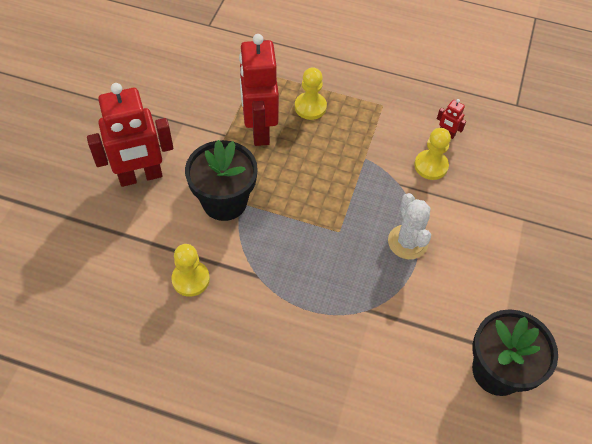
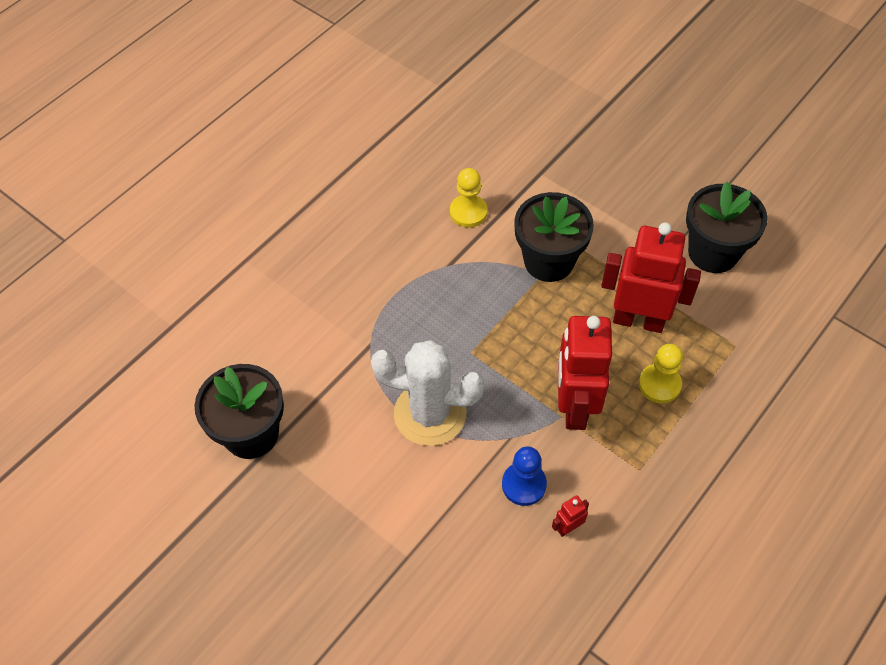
camera: 115 degrees right, 0 degrees up
red robot [87,83,173,187] -> red robot moved to [558,316,612,430]
white cactus [388,193,431,260] -> white cactus [371,340,485,446], size x1.51
yellow pawn [414,128,451,180] -> blue pawn [502,446,547,506]
none -> black flower pot [686,182,768,273]

